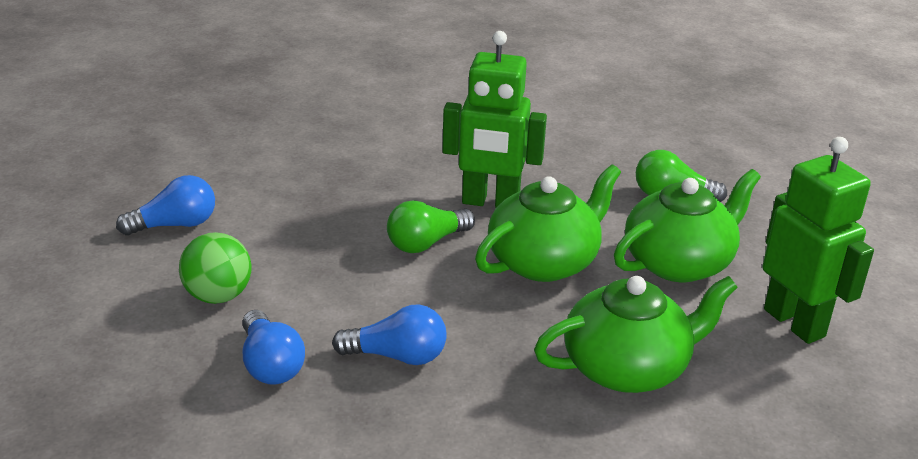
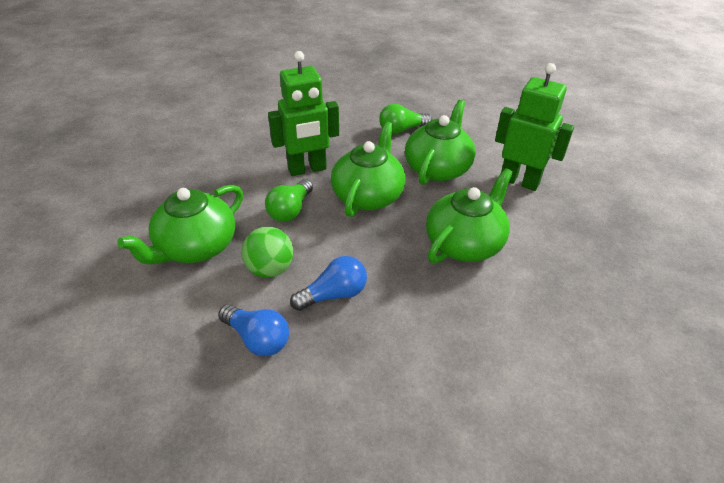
camera: 30 degrees left, 10 degrees up
blue light bulb [116,175,215,235] -> none
green ball [179,232,252,304] -> green ball moved to [241,227,294,278]
none -> green teapot [117,185,243,265]

